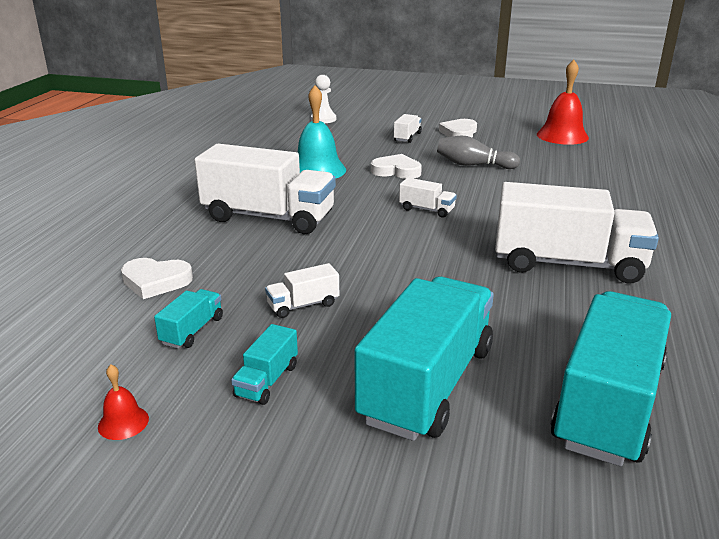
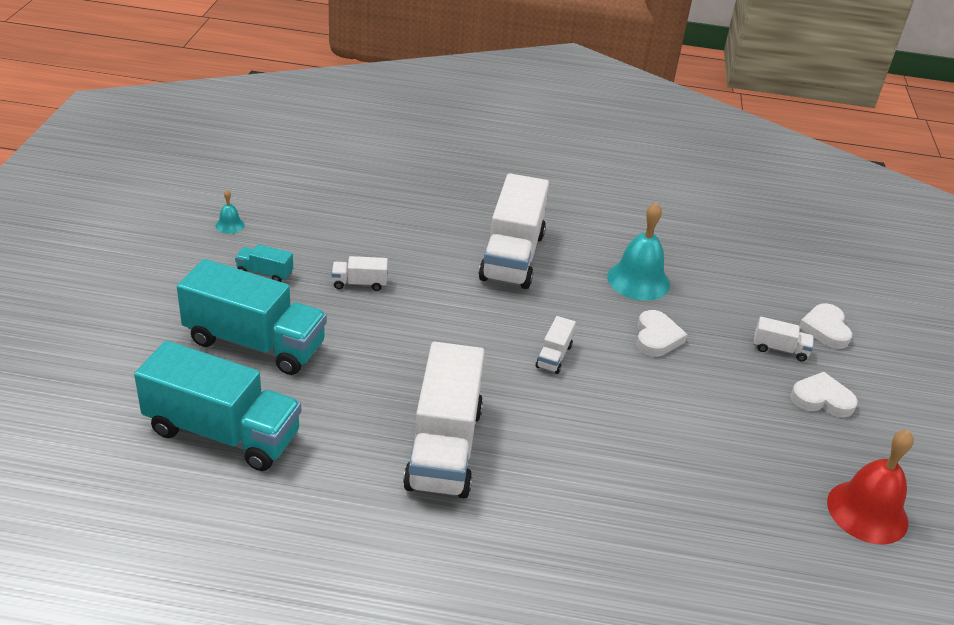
camera: 80 degrees right, 10 degrees up
red bell [98,364,149,440] -> turquoise bell [216,190,245,234]
white heart [121,258,193,299] -> white heart moved to [799,303,852,349]
turquoise truck [154,289,223,349] -> none
white truck [265,263,339,318] -> white truck turned 60 degrees counterclockwise [331,256,388,291]
white pawn [311,75,336,123] -> none
grey bowling pin [437,136,520,169] -> none

